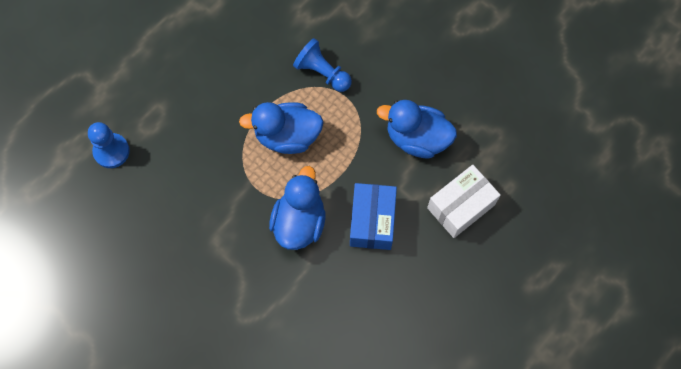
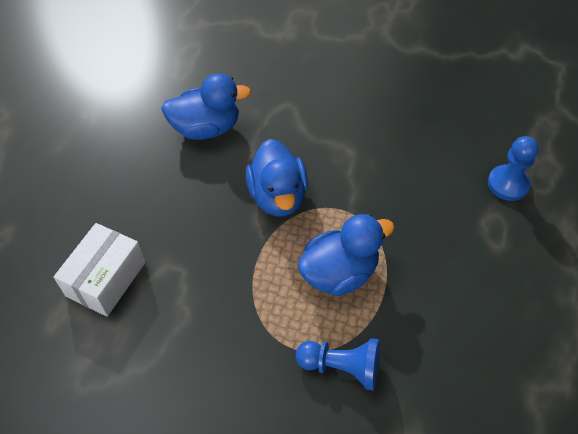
camera: 155 degrees right, 15 degrees down
blue box [350,183,397,250] -> none
blue duck [377,100,457,158] -> blue duck moved to [161,73,251,140]

